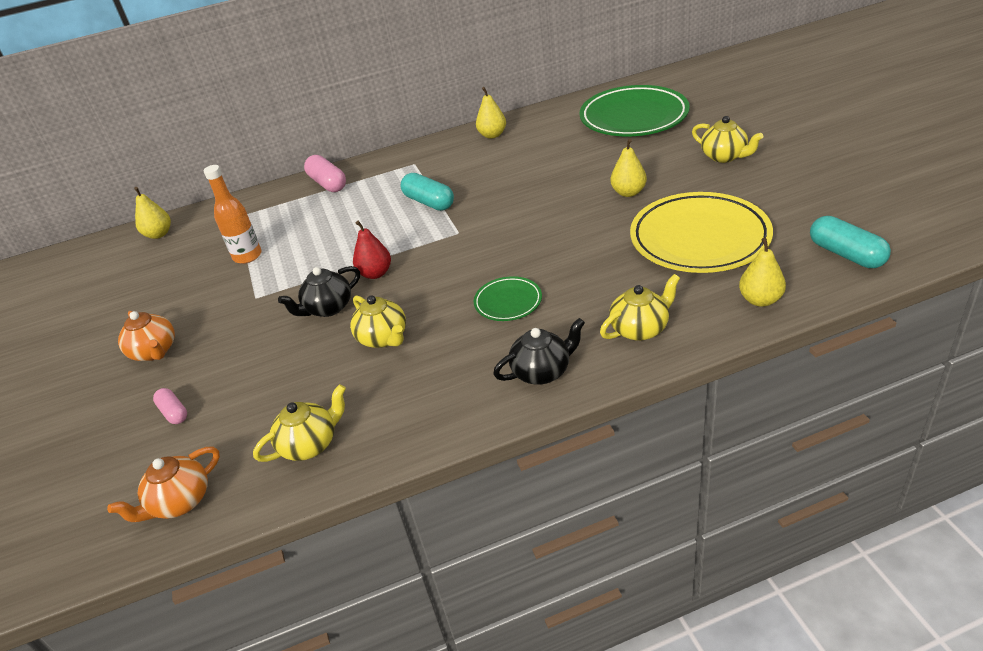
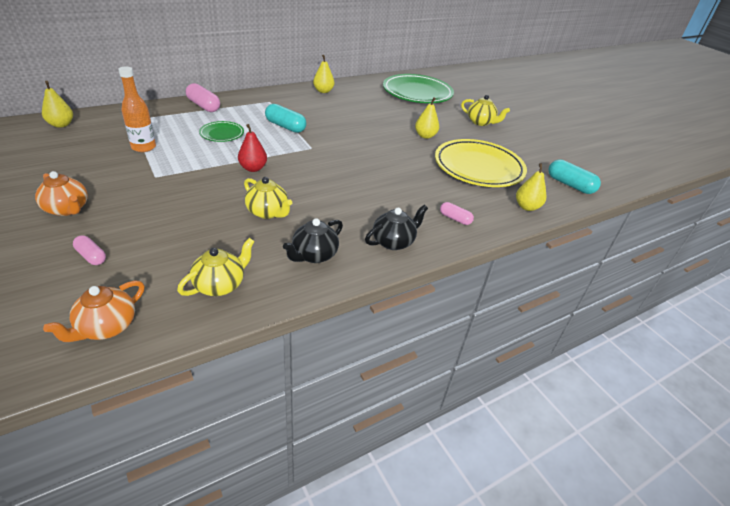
camera: 20 degrees left, 0 degrees up
black teapot [278,266,360,317] -> black teapot moved to [283,218,343,263]
green plate [474,276,542,321] -> green plate moved to [199,121,244,142]
yellow teapot [600,274,680,341] -> pink capsule [440,202,474,225]

